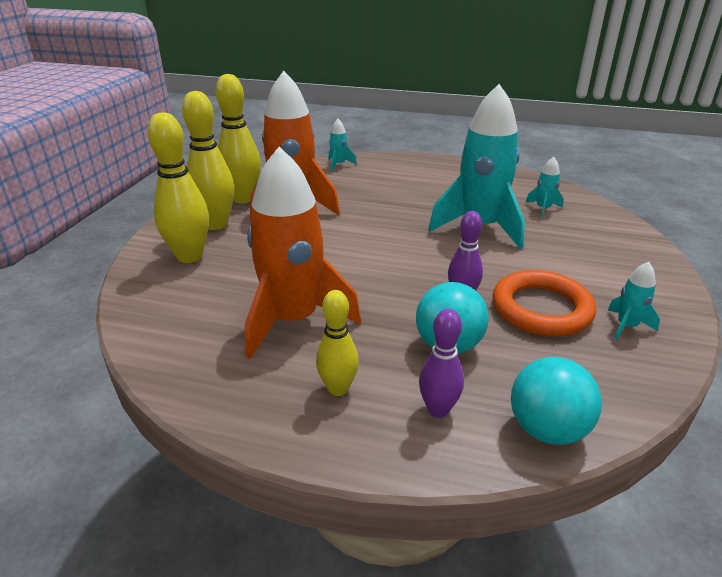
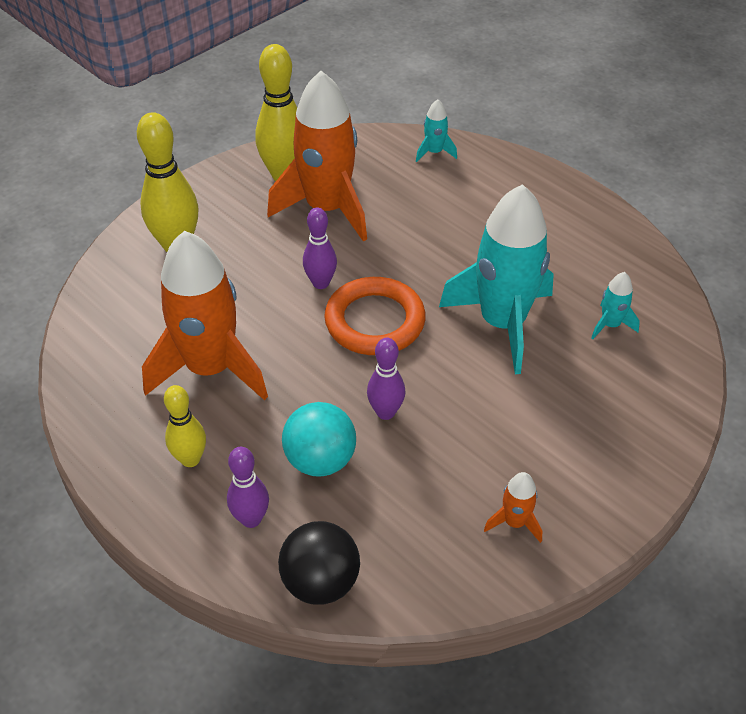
camera: 30 degrees right, 15 degrees up
yellow bowling pin [182,91,235,230] -> none
orange ring [492,270,596,336] -> orange ring moved to [324,277,426,355]
turquoise ball [511,357,602,445] -> black ball [278,521,360,605]
turquoise rocket [607,262,660,341] -> orange rocket [484,472,542,543]
none -> purple bowling pin [303,208,337,289]

